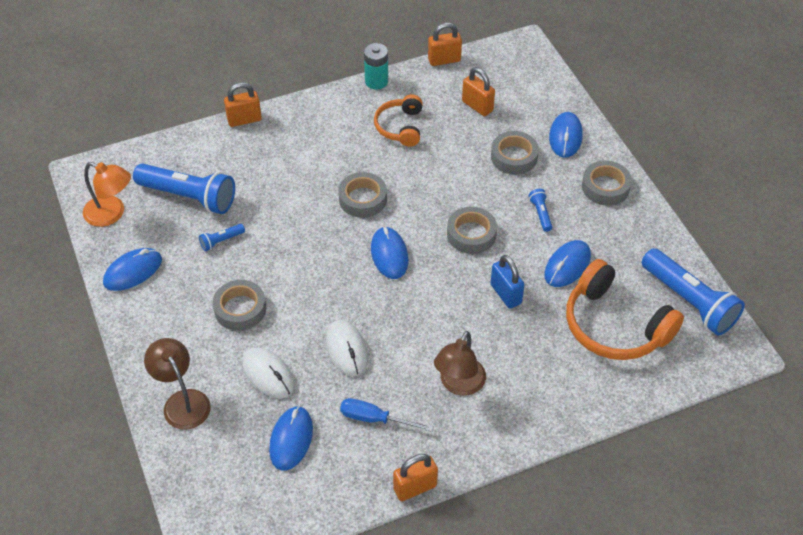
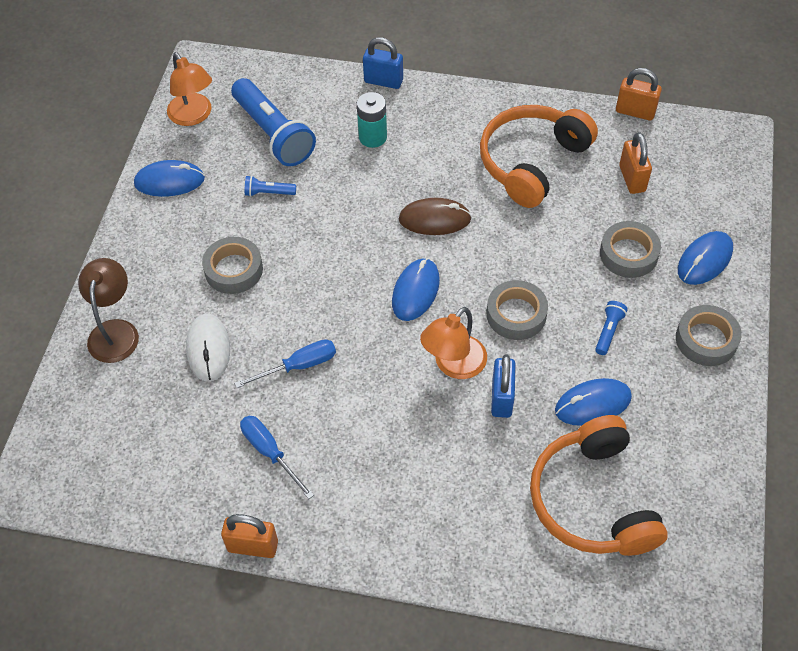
camera: 35 degrees right, 5 degrees up
orange padlock [224,82,262,127] -> blue padlock [363,37,403,89]
blue mouse [269,406,313,470] -> none
white mouse [326,320,368,376] -> blue screwdriver [234,339,336,388]
grey tape [338,172,387,218] -> brown mouse [399,198,472,235]
turquoise battery [364,43,388,90] -> turquoise battery moved to [357,92,387,148]
orange headphones [374,94,423,147] -> orange headphones [480,105,598,208], size x1.68
brown lamp [434,331,486,396] -> none
blue flashlight [642,248,745,336] -> none
none -> orange lamp [420,307,487,379]

